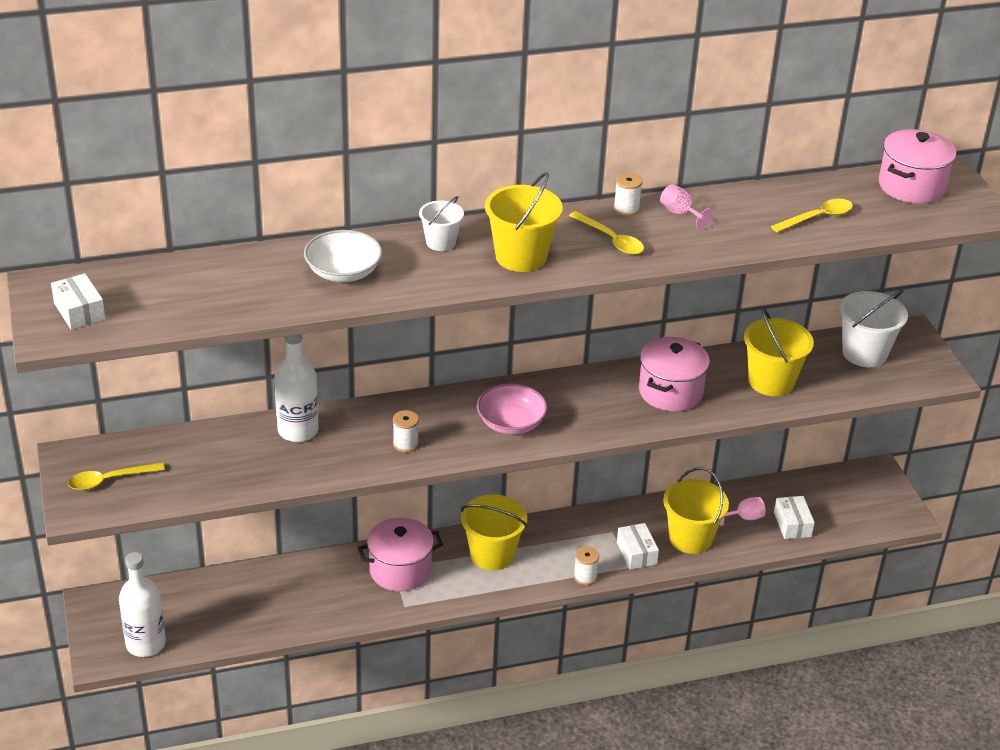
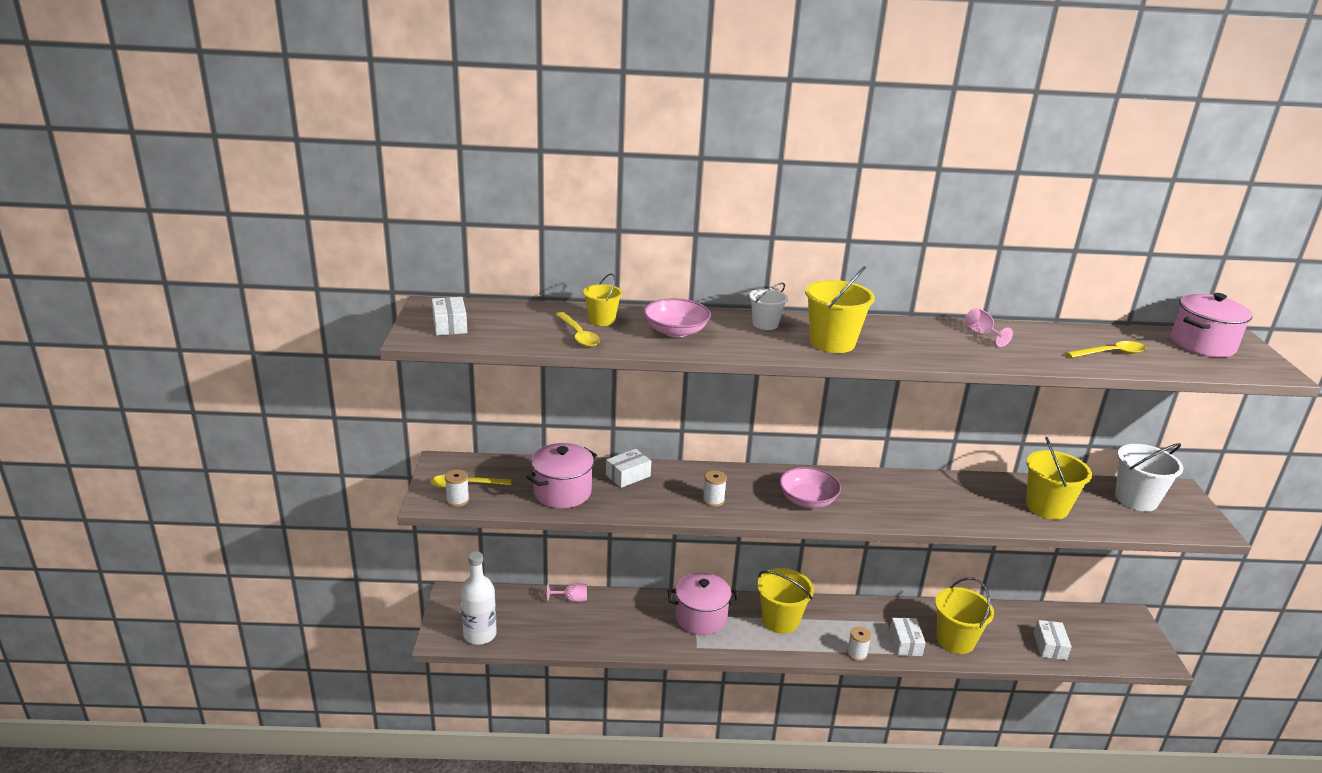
camera: 15 degrees right, 10 degrees down
white bottle [274,334,319,442] -> white box [606,449,651,488]
white bowl [304,230,382,282] -> pink bowl [644,298,711,337]
yellow spoon [569,211,644,255] -> yellow spoon moved to [556,312,600,347]
white spool [613,173,643,216] -> white spool moved to [445,470,469,507]
pink pot [639,337,710,411] -> pink pot moved to [526,443,597,508]
pink goblet [720,497,766,526] -> pink goblet moved to [547,582,587,602]
none -> yellow bucket [583,273,622,326]

